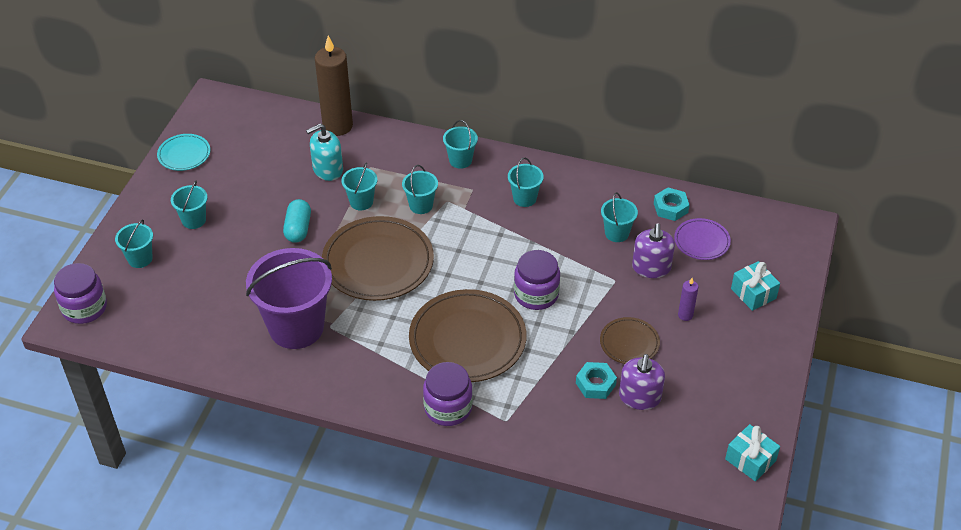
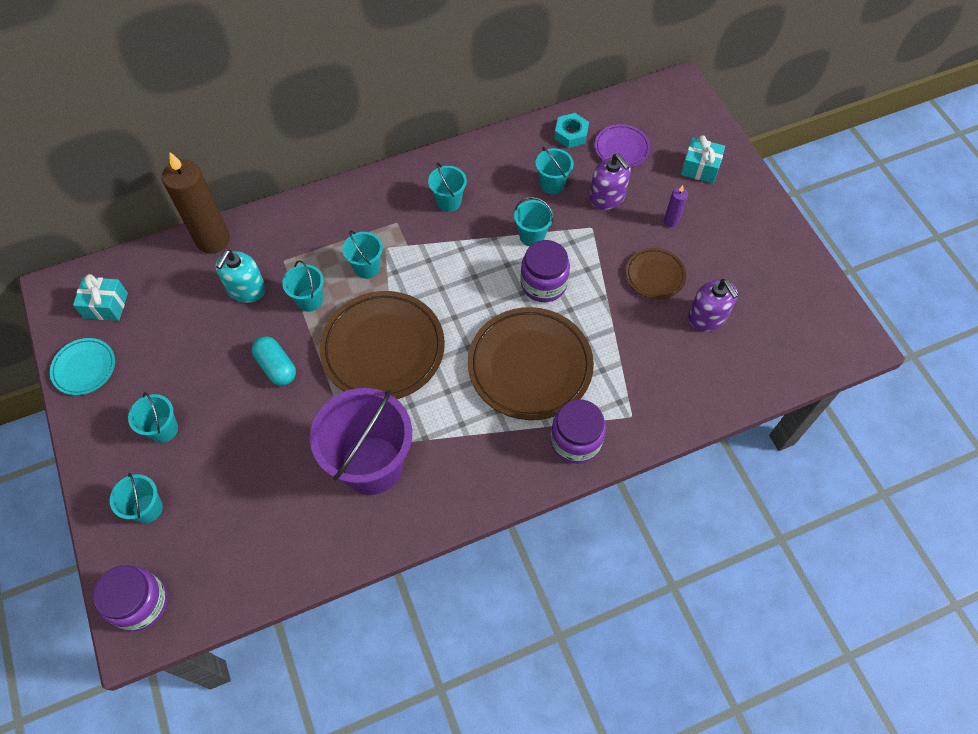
camera: 40 degrees left, 15 degrees up
turquoise bucket [443,120,478,169] -> turquoise bucket moved to [514,197,554,246]
turquoise nut [576,362,617,399] -> none
turquoise gift [725,424,780,482] -> turquoise gift moved to [73,274,128,321]

